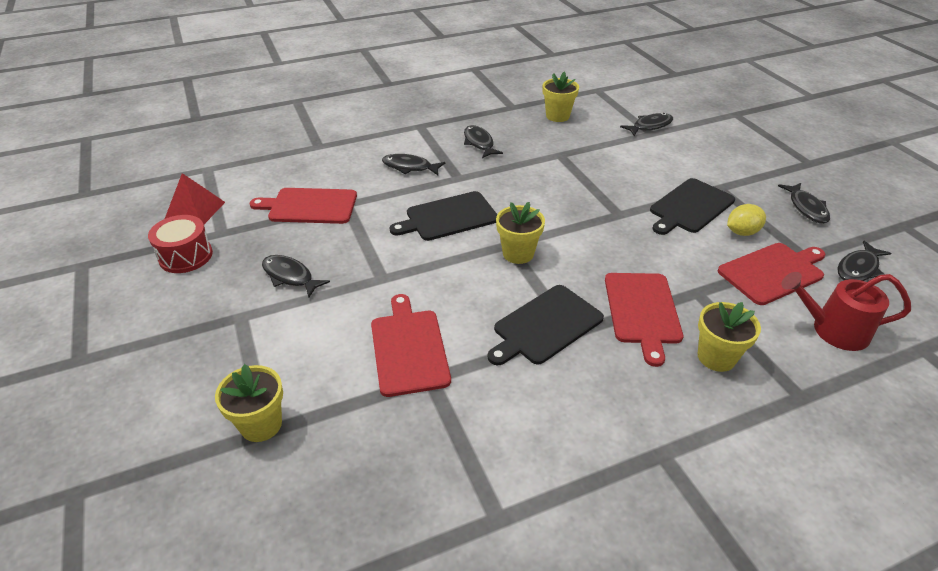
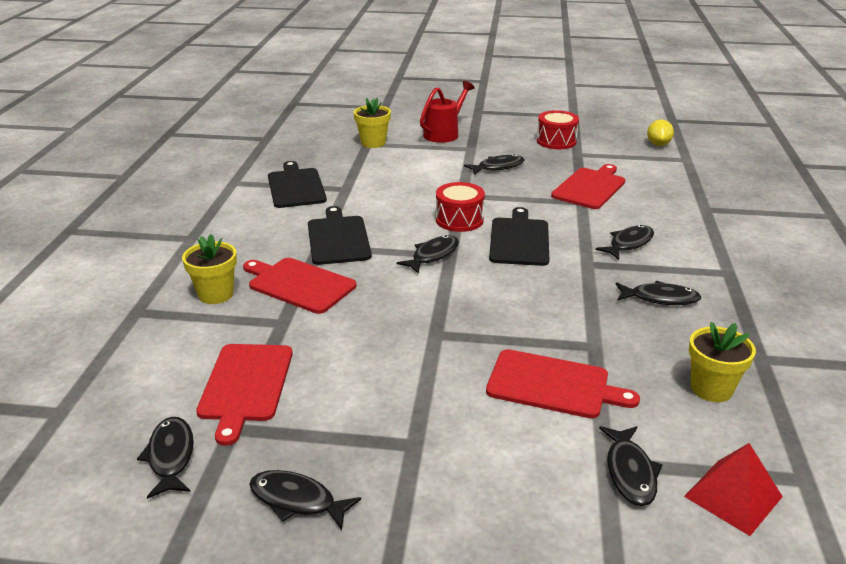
camera: 120 degrees right, 10 degrees down
red pyramid [165,173,225,224] -> red pyramid moved to [684,443,783,536]
red cutting board [371,294,451,397] -> red cutting board moved to [486,349,640,419]
yellow flower pot [496,202,545,264] -> black fish [397,235,459,274]
black cutting board [650,178,735,235] -> black cutting board moved to [268,161,327,208]
yellow lemon [727,204,766,236] -> yellow lemon moved to [647,119,674,146]
red watering can [781,272,911,351] -> red watering can moved to [420,81,474,143]
none -> red drum [436,182,485,232]

